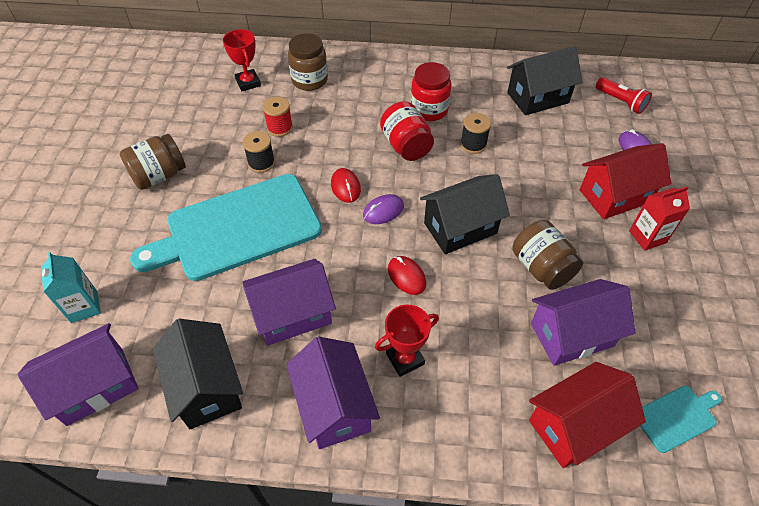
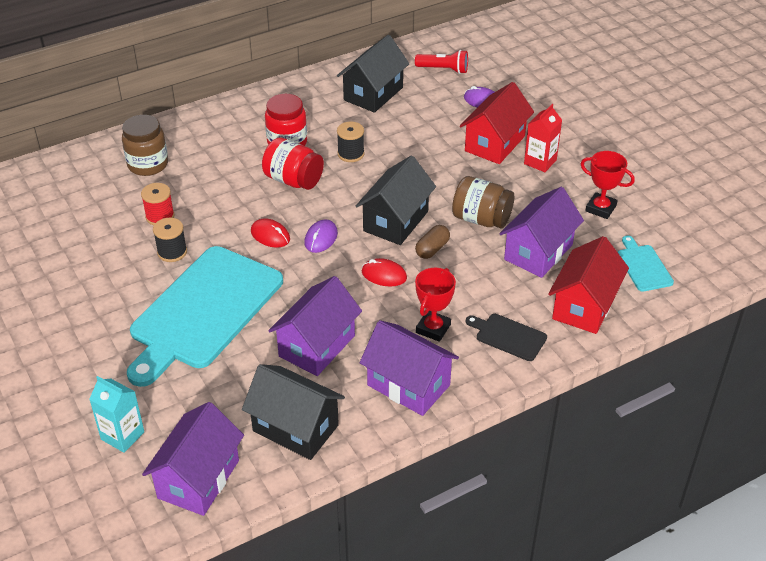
camera: 35 degrees left, 10 degrees down
brown jar [120,134,186,190] -> none
red trophy [223,29,261,91] -> red trophy moved to [581,151,635,219]
turquoise cutting board [640,386,722,453] -> turquoise cutting board turned 45 degrees counterclockwise [618,236,674,292]
none -> brown capsule [415,225,450,259]
none -> black cutting board [466,314,547,361]

